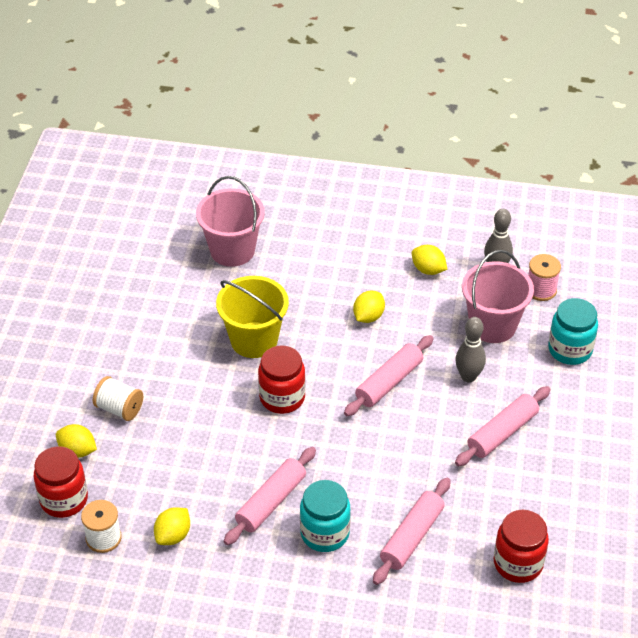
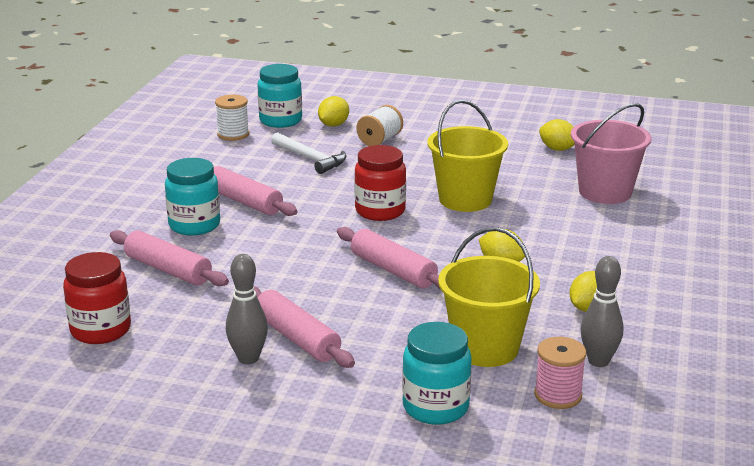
camera: 95 degrees right, 20 degrees down
red jar [34,446,88,518] -> turquoise jar [257,64,302,128]
yellow lemon [154,507,190,545] -> yellow lemon moved to [539,119,575,151]
grey bowling pin [455,317,486,383] -> grey bowling pin moved to [226,254,268,364]
pink bucket [462,250,534,343] -> yellow bucket [438,227,540,367]
none -> white hammer [271,132,346,174]

